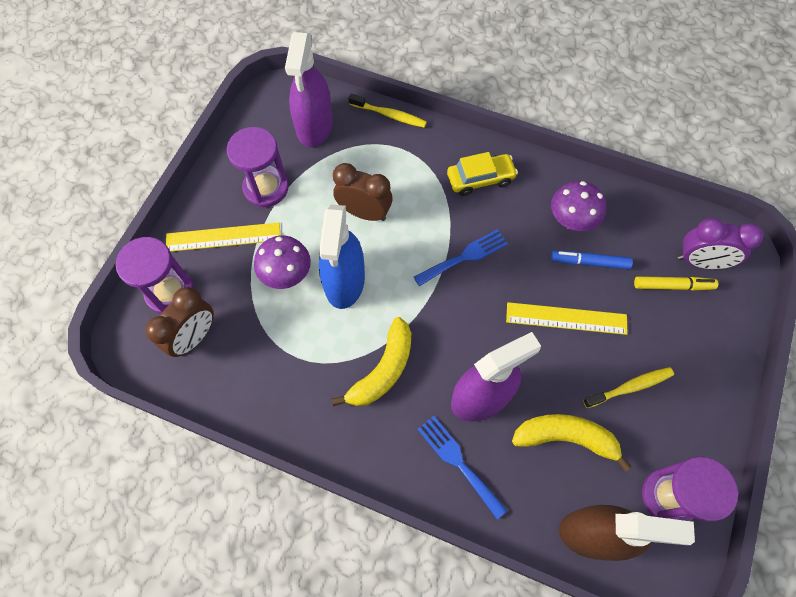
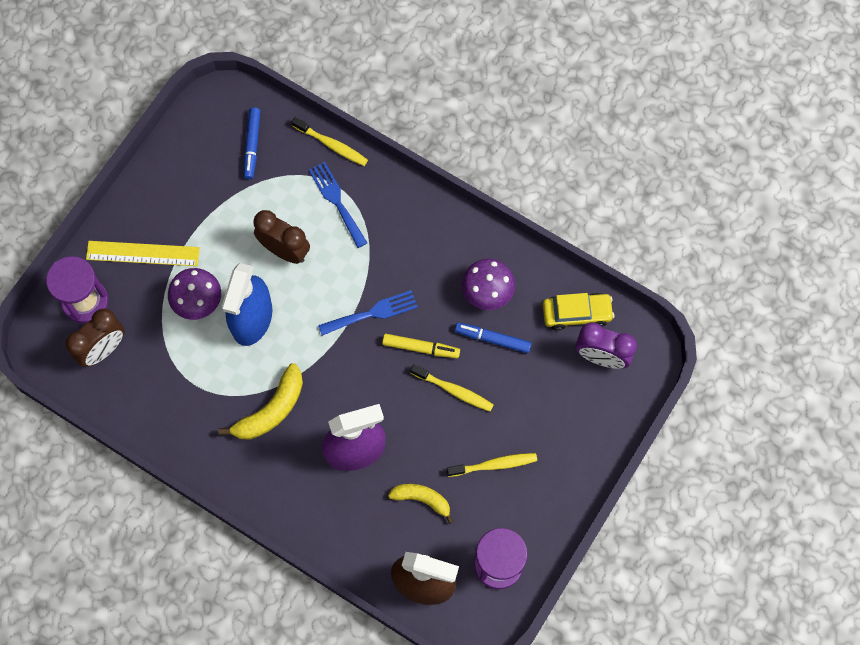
camera: 10 degrees right, 5 degrees up
purple hourglass [227,127,289,207] -> none
purple spray bottle [285,32,333,147] -> blue marker [244,107,260,179]
blue fork [417,416,507,519] -> blue fork moved to [309,162,367,248]
yellow car [447,152,518,196] -> yellow car moved to [543,293,614,331]
yellow ruler [506,302,628,335] -> yellow toothbrush [410,364,494,412]
yellow banana [512,414,632,472] -> yellow banana [388,484,454,524], size x0.66
yellow marker [634,276,718,291] -> yellow marker moved to [382,334,460,358]

